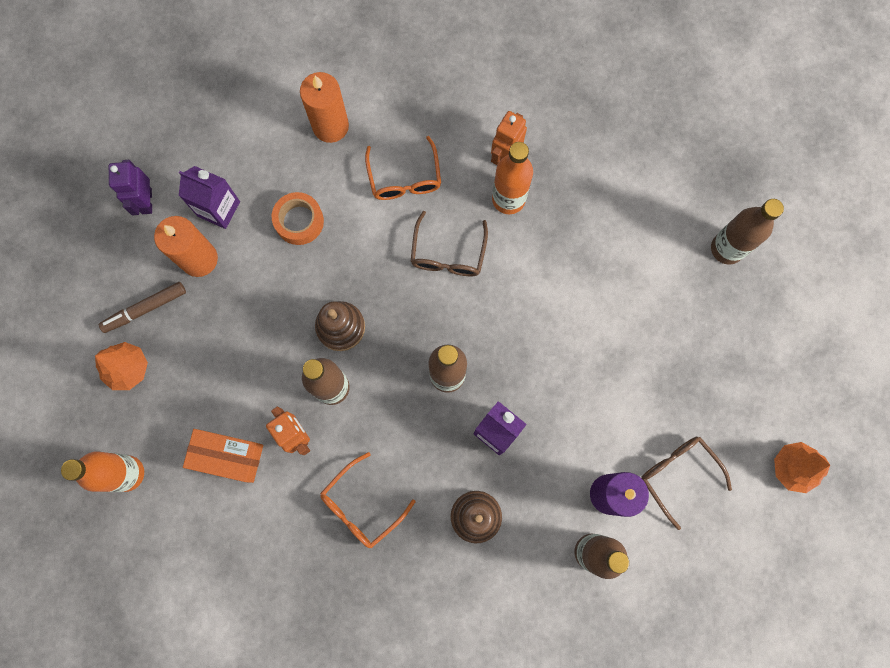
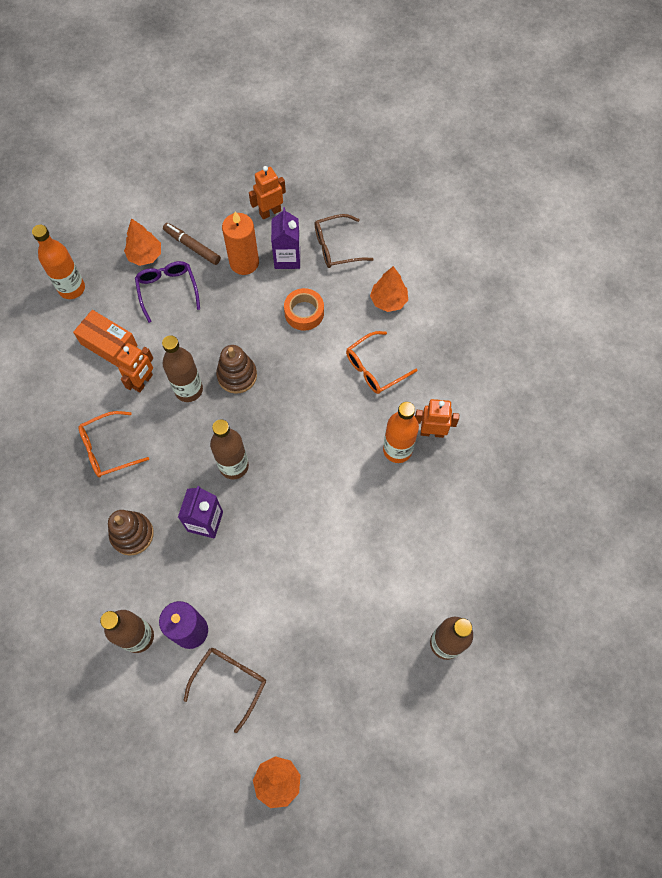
camera: 65 degrees right, 10 degrees down
purple robot [109,160,152,215] -> orange robot [249,166,286,219]
orange box [183,429,263,483] -> orange box turned 45 degrees counterclockwise [73,310,138,368]
orange candle [300,72,349,143] -> orange tree [370,266,408,312]
orange glasses [320,452,416,548] -> orange glasses turned 45 degrees counterclockwise [78,411,149,477]
brown glasses [410,211,488,276] -> brown glasses moved to [315,214,374,268]
none -> purple glasses [135,261,200,323]

